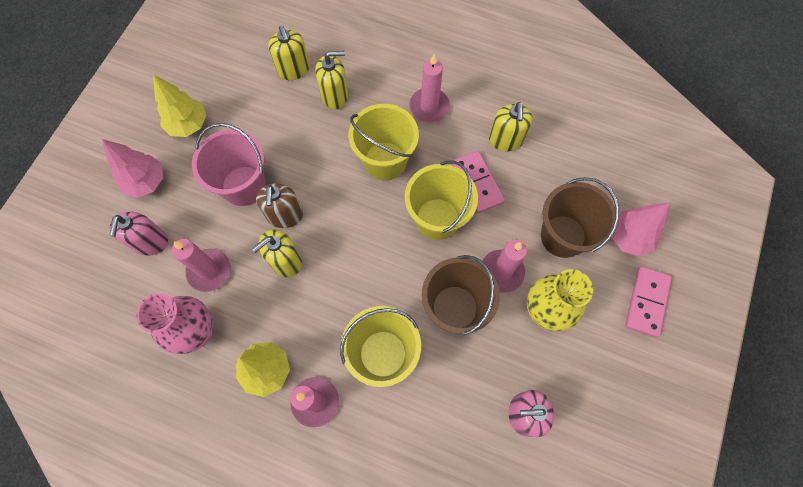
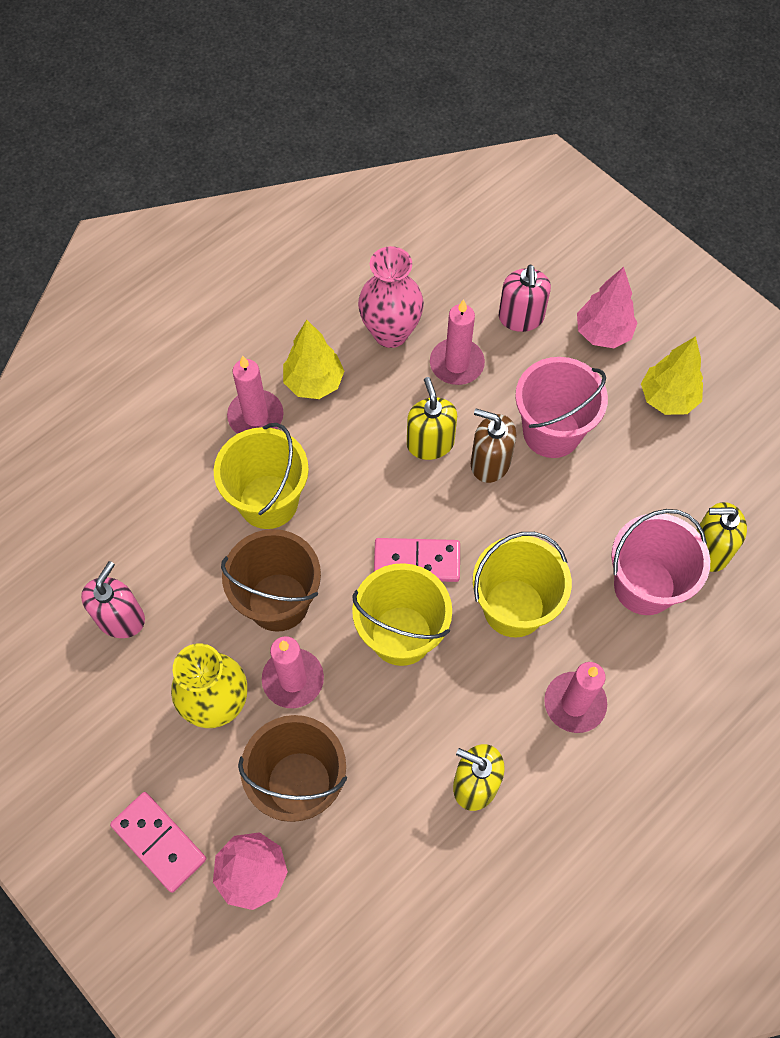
camera: 115 degrees right, 5 degrees down
pink soap dispenser [109,212,168,256] -> pink soap dispenser turned 120 degrees counterclockwise [498,265,551,332]
yellow soap dispenser [315,51,348,109] -> pink bucket [611,509,710,615]
pink domino [452,151,505,213] -> pink domino moved to [374,538,460,582]

